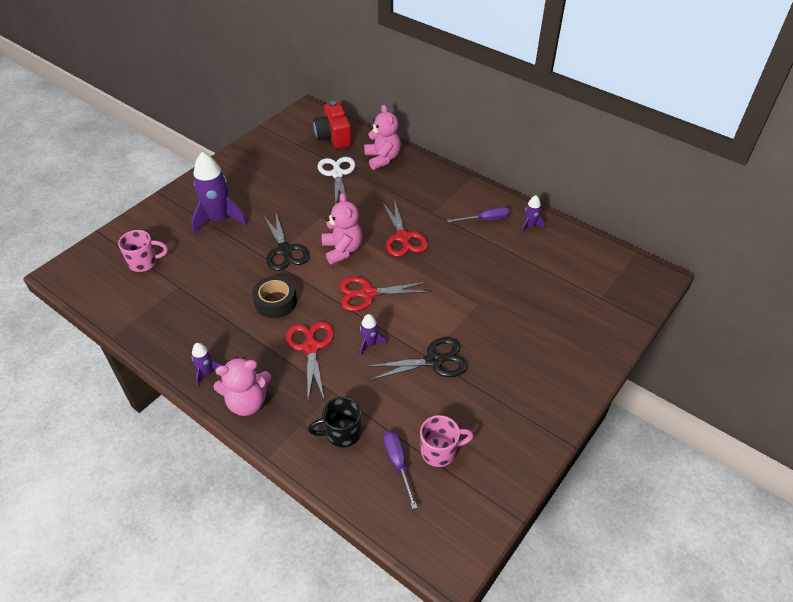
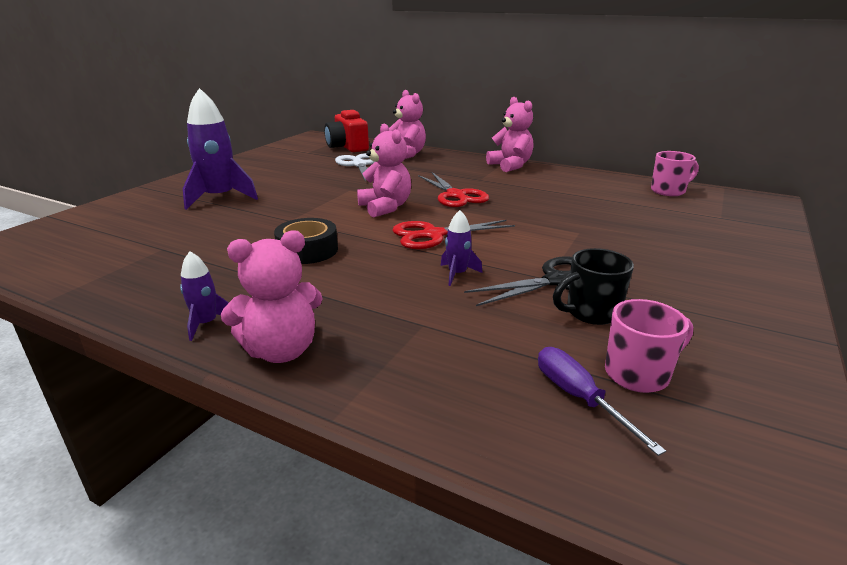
camera: 10 degrees left, 20 degrees down
pink mug [118,230,168,272] -> pink mug moved to [651,151,699,196]
black scissors [263,213,310,271] -> none
red scissors [286,321,334,399] -> none
black mug [308,397,361,447] -> black mug moved to [553,248,634,325]
purple screwdriver [447,207,510,223] -> none
purple rocket [521,195,545,234] -> none
none -> pink teddy bear [486,97,533,172]

